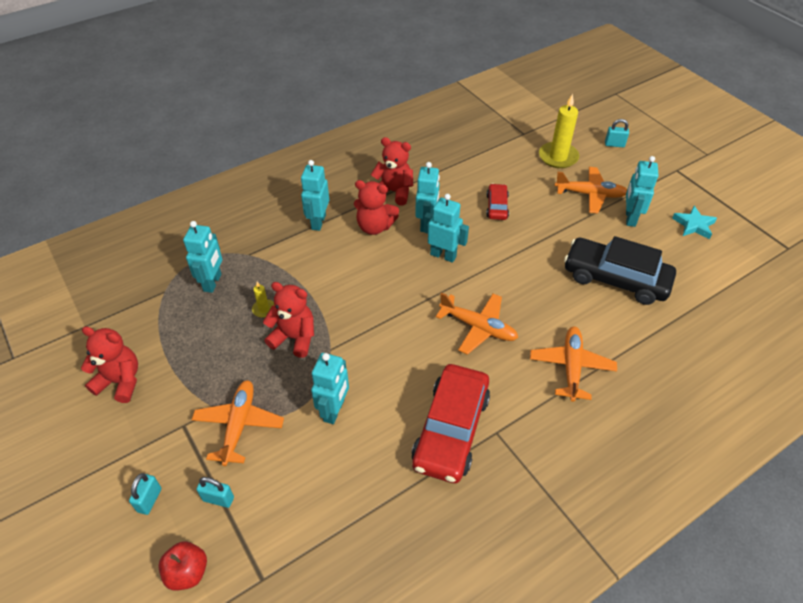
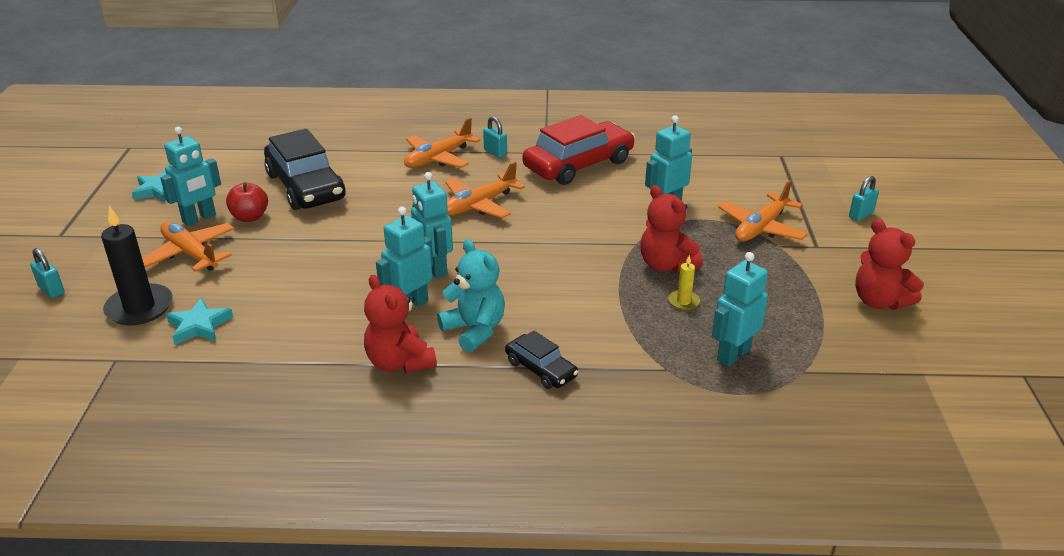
camera: 145 degrees left, 15 degrees down
red apple [158,541,207,591] -> red apple moved to [226,182,268,222]
turquoise padlock [196,477,234,508] -> turquoise padlock moved to [483,116,507,158]
turquoise robot [301,160,329,231] -> black car [505,331,578,389]
red teddy bear [354,180,399,235] -> turquoise teddy bear [437,239,505,352]
orange plane [436,293,518,355] -> orange plane turned 105 degrees counterclockwise [445,162,525,218]
red car [486,184,509,220] -> none
yellow candle [539,94,579,168] -> black candle [101,206,173,325]
none -> turquoise star [166,298,233,345]

